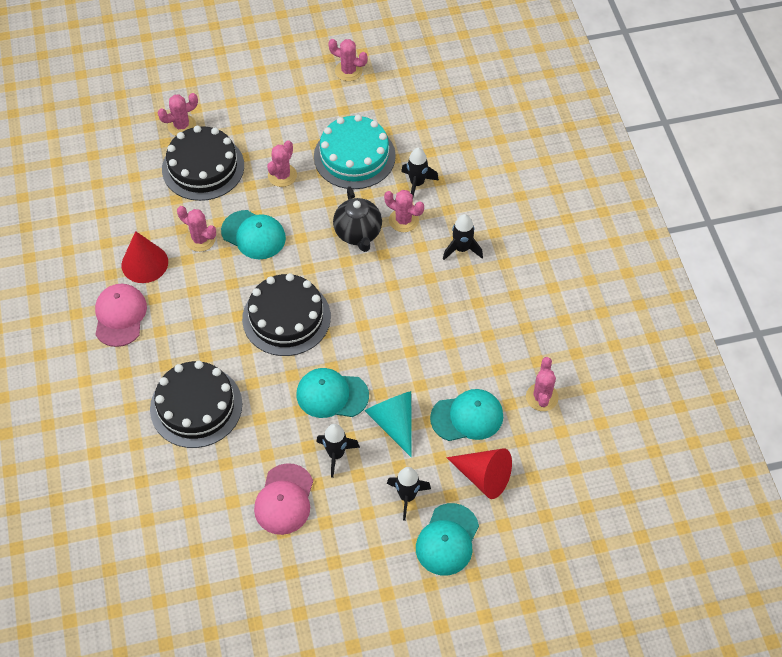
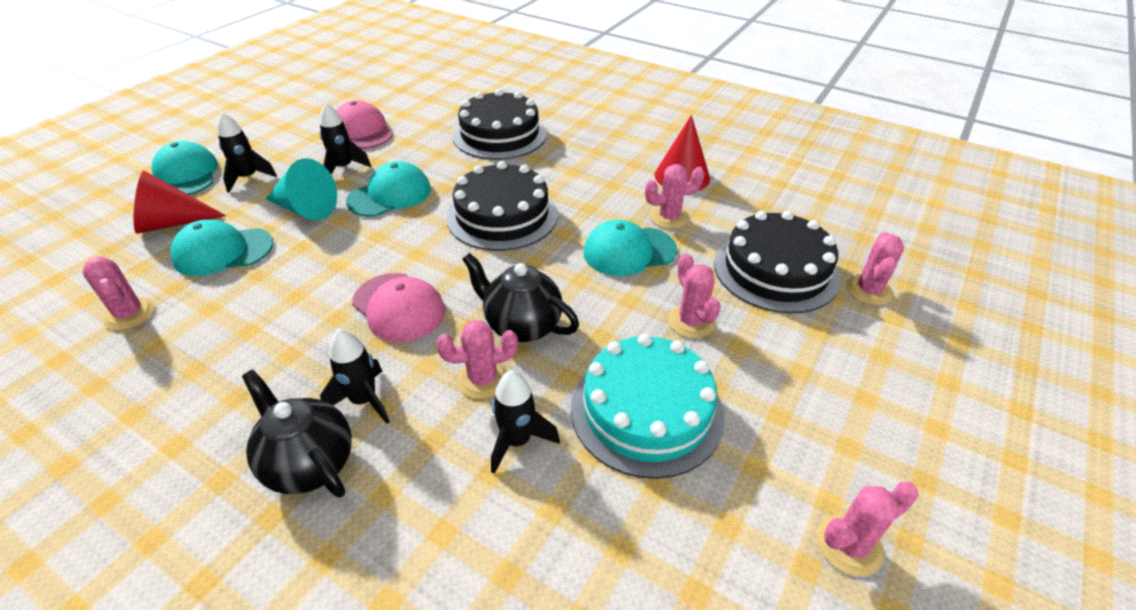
camera: 135 degrees right, 15 degrees down
pink cap [95,284,147,347] -> pink cap moved to [352,273,445,342]
turquoise cap [430,389,503,441] -> turquoise cap turned 45 degrees clockwise [170,220,273,276]
none -> black teapot [242,370,352,497]

